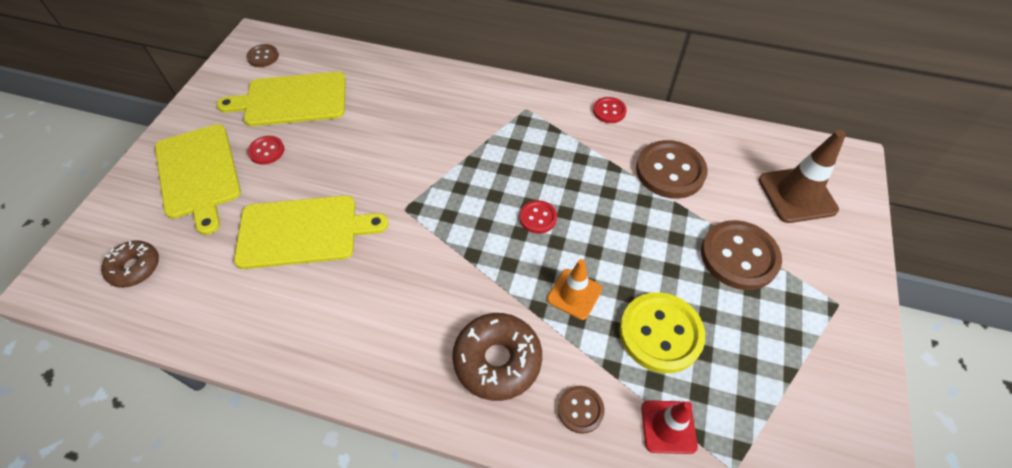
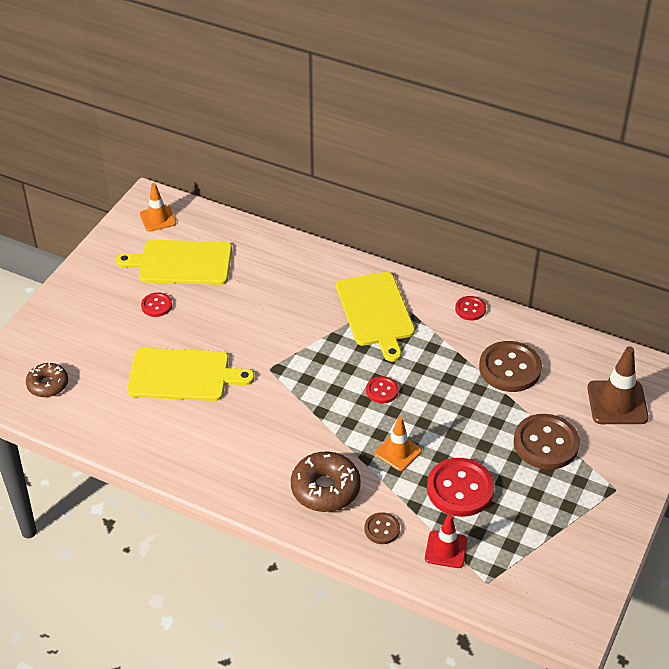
camera: 10 degrees right, 10 degrees down
yellow cutting board [155,124,241,235] -> yellow cutting board moved to [336,272,415,362]
brown button [246,44,279,67] -> orange traffic cone [140,183,176,232]
yellow button [619,292,705,373] -> red button [427,458,494,517]

